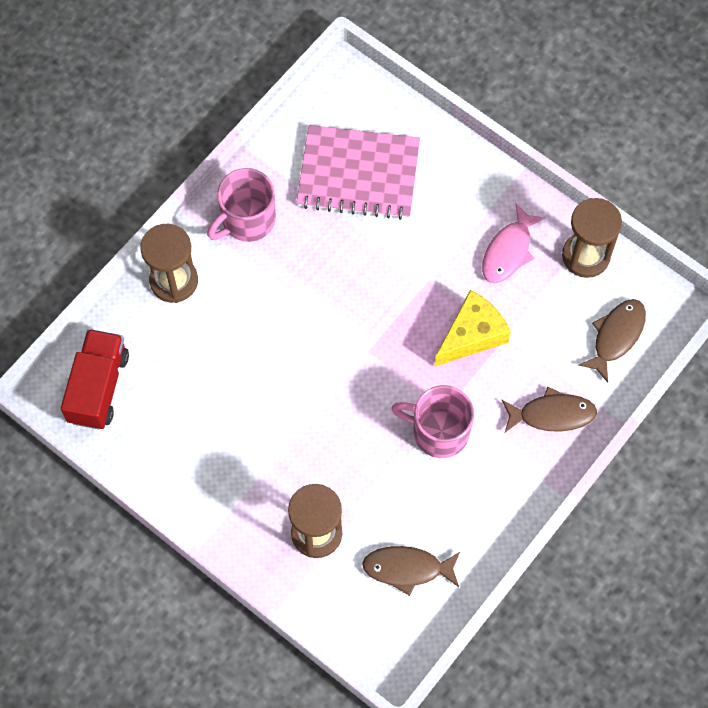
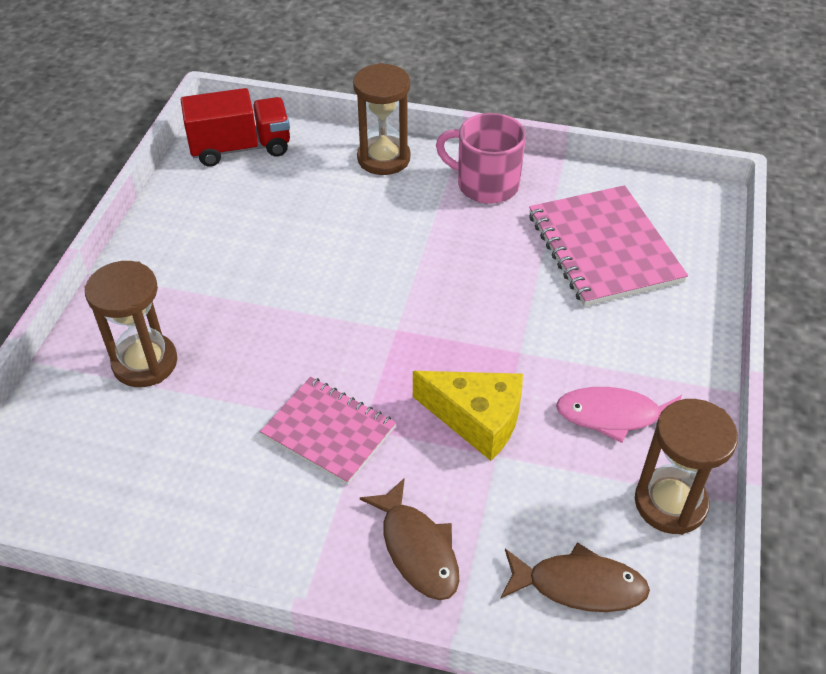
camera: 65 degrees right, 20 degrees down
brown fish [362,546,460,596] -> none
pink mug [391,385,474,458] -> pink notebook [260,377,396,485]

